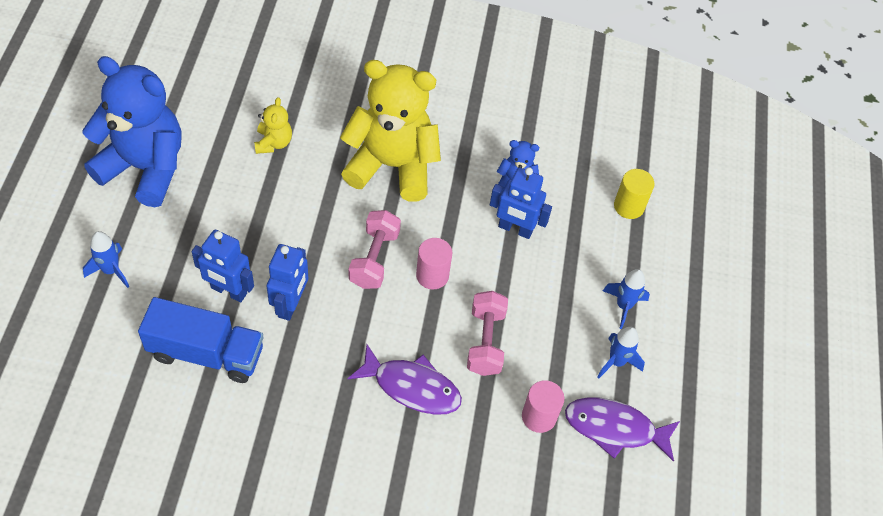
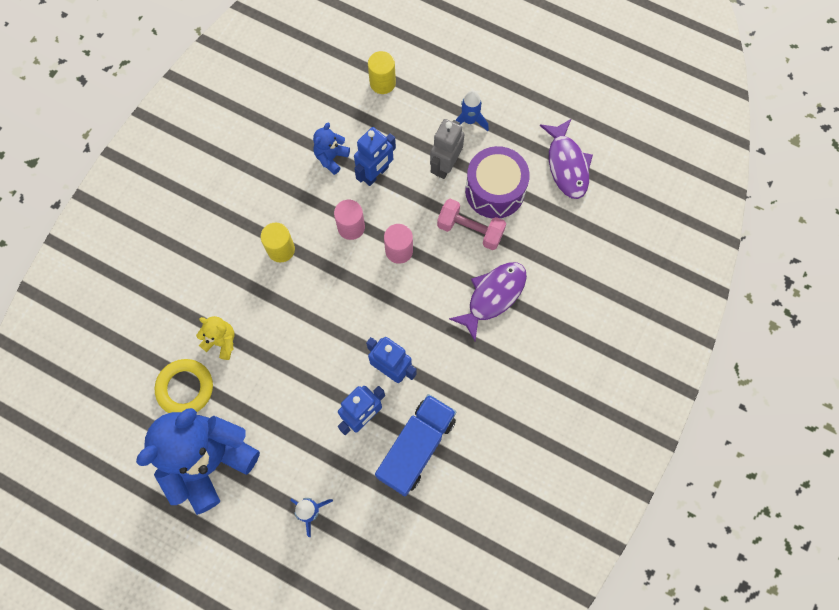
camera: 65 degrees left, 15 degrees up
yellow teddy bear [340,60,441,202] -> yellow cylinder [261,223,295,262]
pink dumbbell [349,210,401,289] -> none
pink cylinder [522,380,564,433] -> pink cylinder moved to [334,200,365,240]
purple fish [565,397,680,462] -> purple fish turned 45 degrees counterclockwise [539,119,593,199]
blue rocket [597,327,645,378] -> none
none -> yellow ring [155,359,213,413]
none -> grey robot [430,119,464,179]
none -> purple drum [465,146,530,218]

